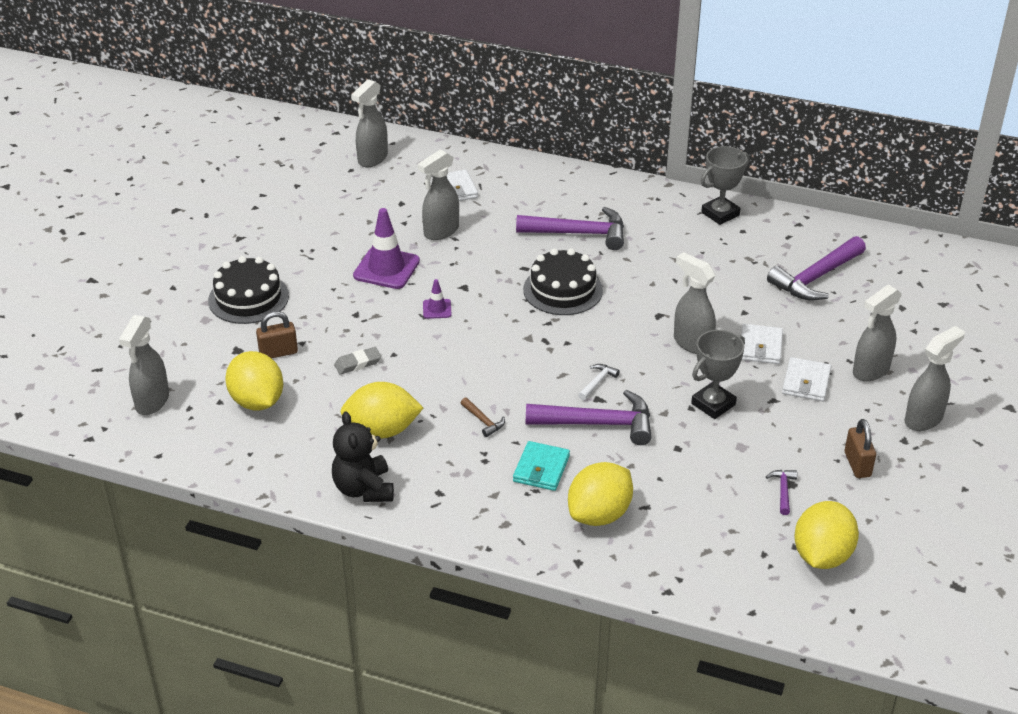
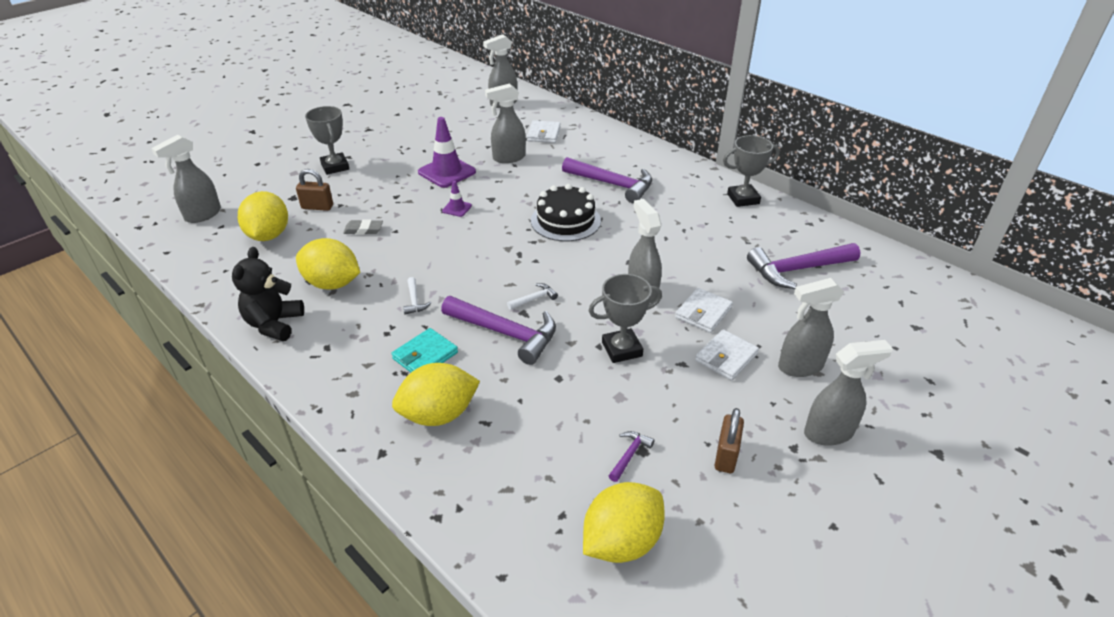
camera: 25 degrees right, 0 degrees up
black cake [208,256,289,324] -> grey trophy [305,106,349,175]
brown hammer [461,397,505,437] -> white hammer [403,277,431,314]

